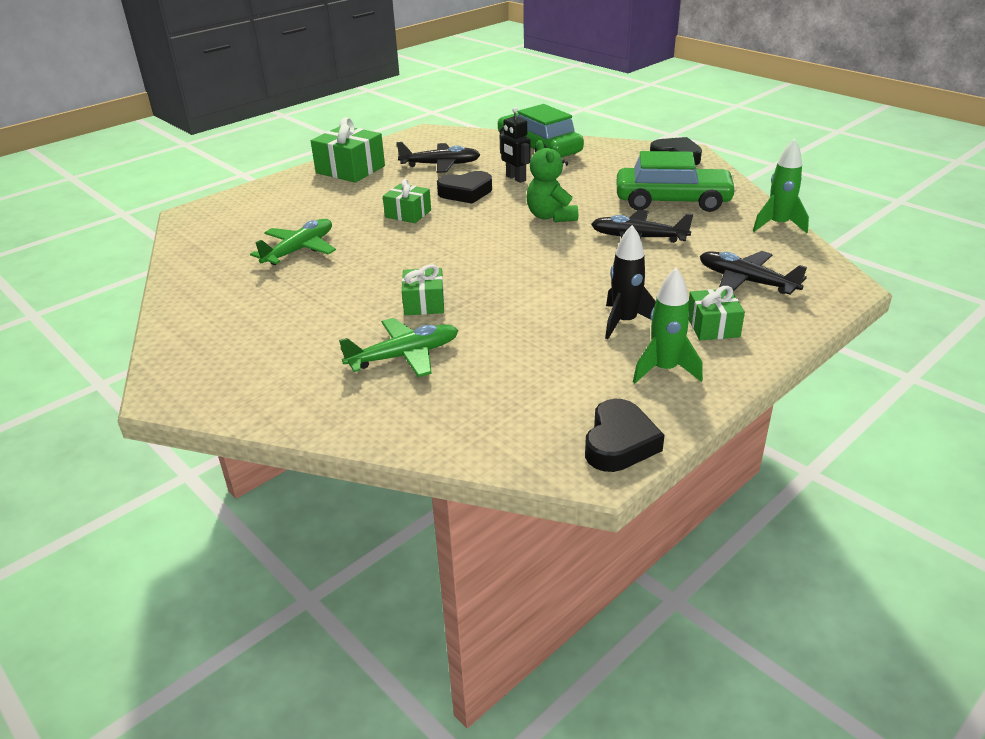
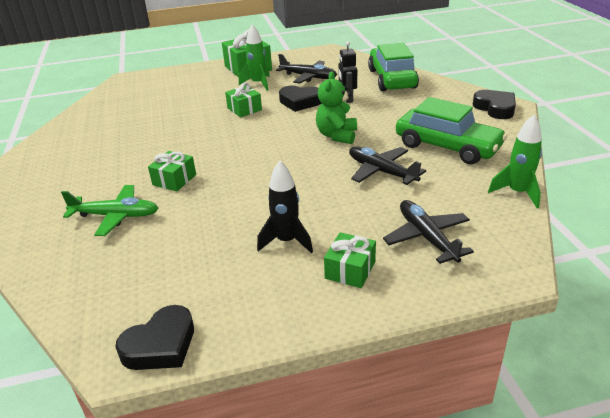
camera: 30 degrees right, 0 degrees up
green plane [250,219,336,265] -> none
green rocket [633,268,703,383] -> green rocket moved to [239,24,270,91]

